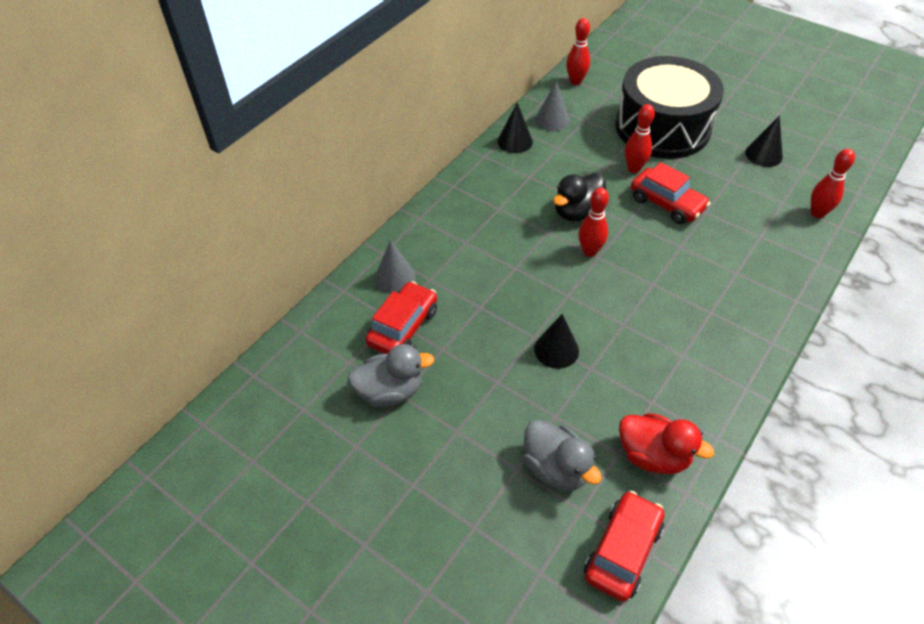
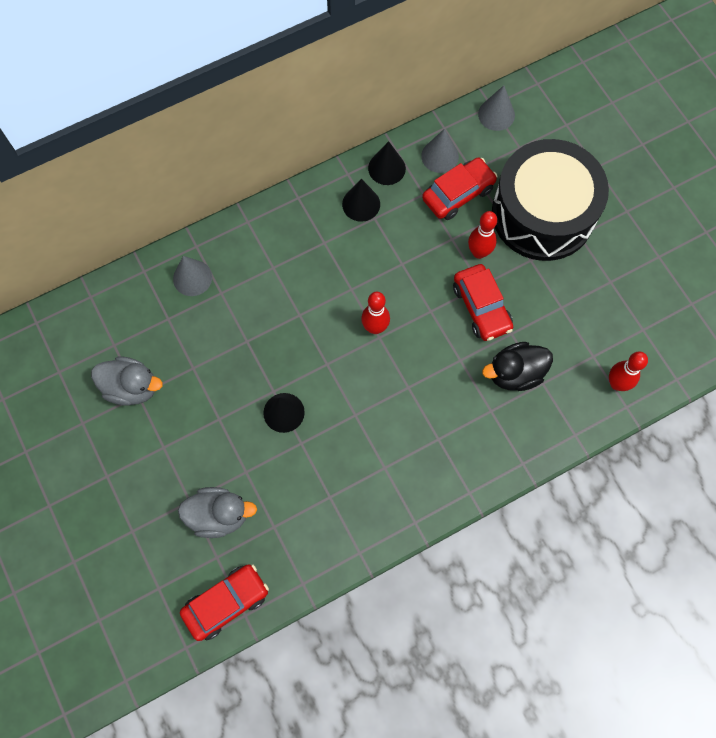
camera: 25 degrees right, 20 degrees up
red car [365,281,437,354] -> red car moved to [422,158,497,220]
grey duck [523,420,602,491] -> grey duck turned 75 degrees counterclockwise [178,487,257,538]
black duck [553,173,606,221] -> black duck moved to [482,342,553,391]
red bowling pin [566,18,590,85] -> grey cone [478,85,515,131]
red duck [619,413,714,475] -> none
black cone [745,115,783,167] -> black cone moved to [342,179,380,222]

